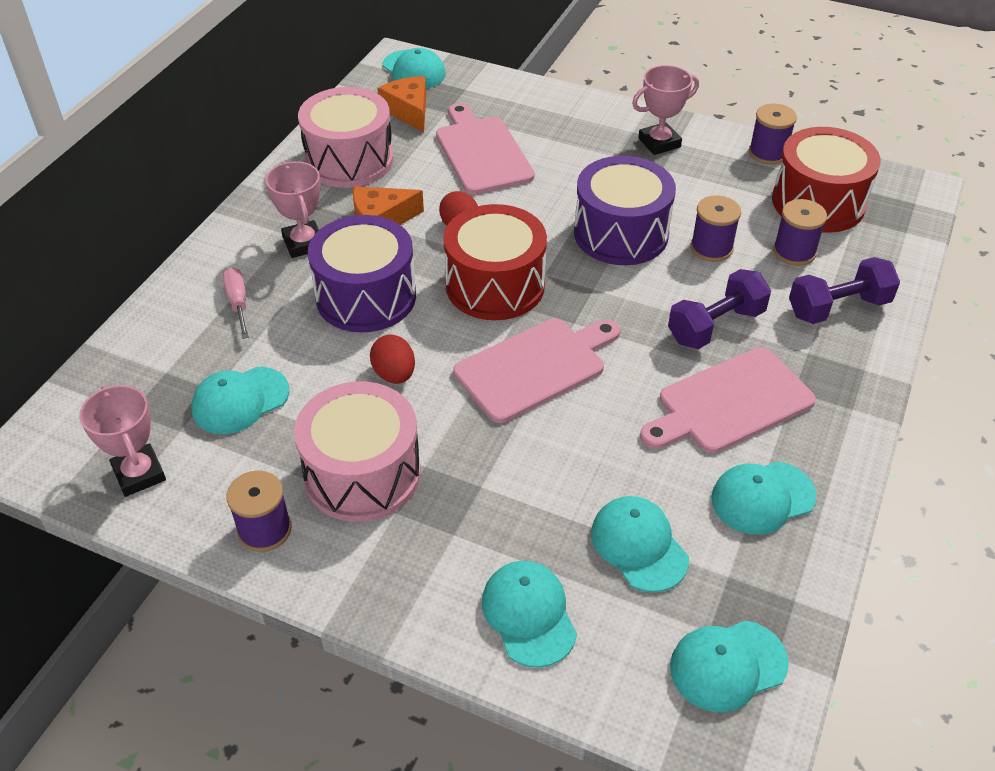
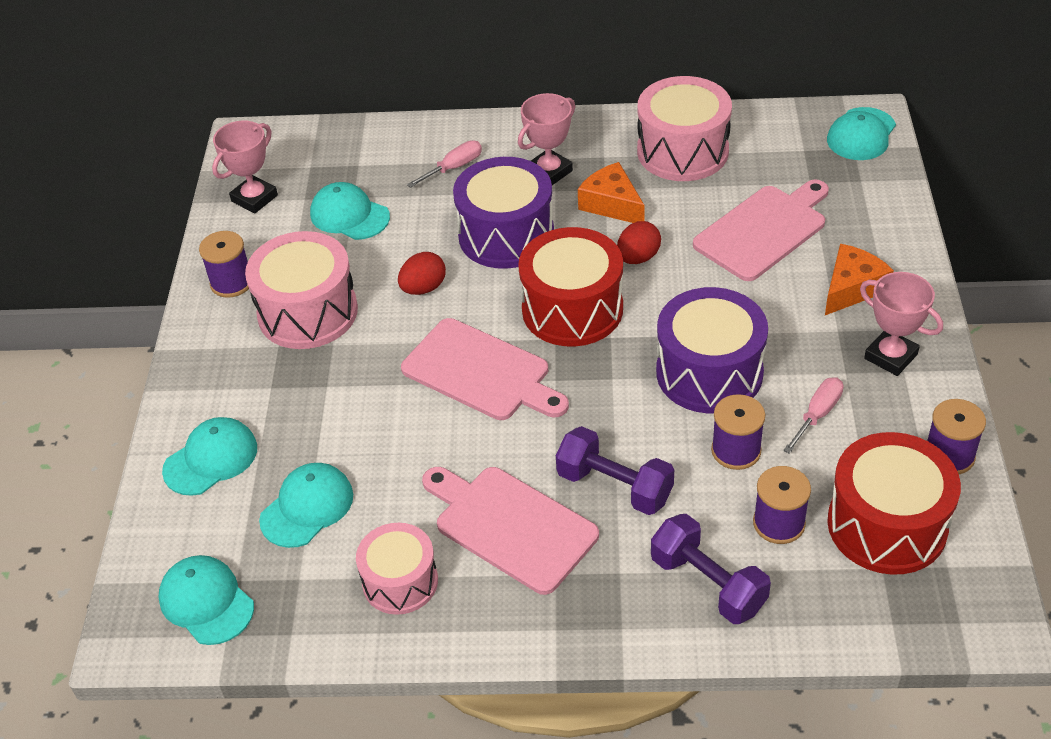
camera: 70 degrees right, 0 degrees up
orange cheese [377,76,426,132] -> orange cheese moved to [825,244,894,315]
turquoise cap [711,462,817,535] -> pink drum [356,523,438,615]
none -> pink screwdriver [783,377,844,454]

